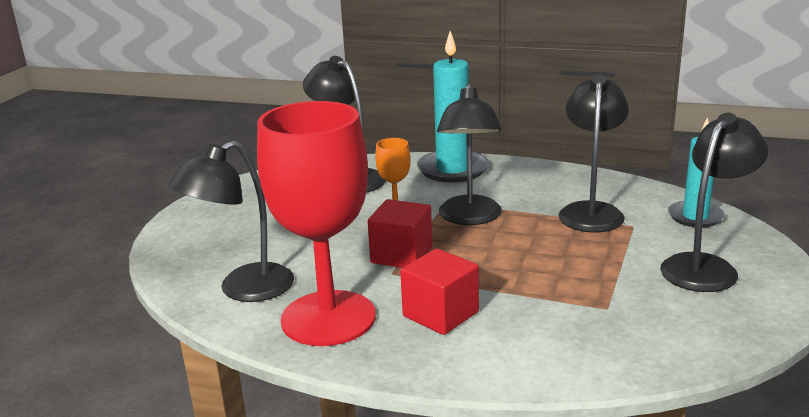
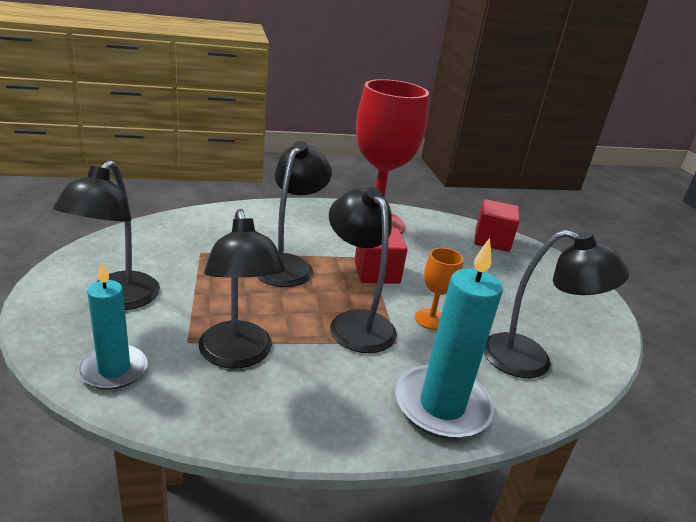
camera: 145 degrees right, 5 degrees up
black lamp [169,141,294,302] -> black lamp moved to [257,141,332,287]
red cube [400,248,479,335] -> red cube moved to [474,199,520,252]

